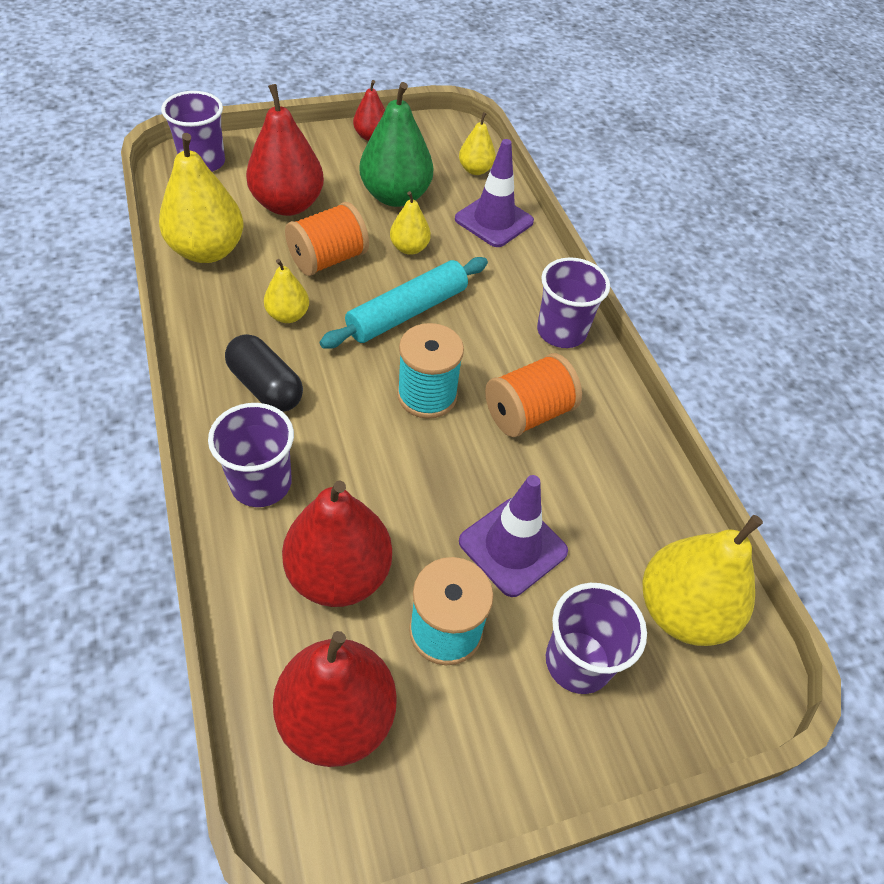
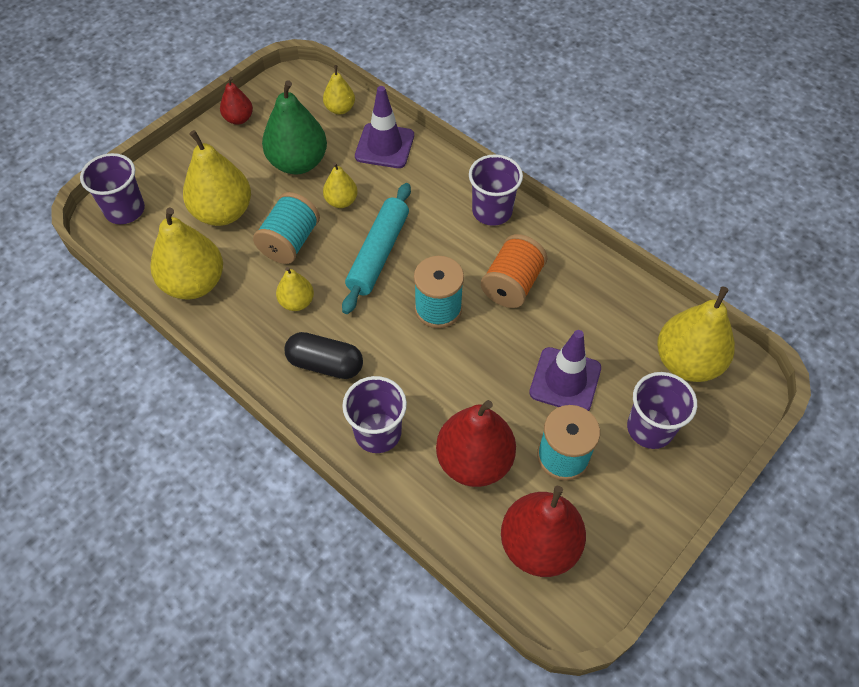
camera: 25 degrees left, 5 degrees up
red pear [246,84,324,216] -> yellow pear [183,130,251,226]
orange spool [285,202,369,276] -> turquoise spool [253,192,320,264]

